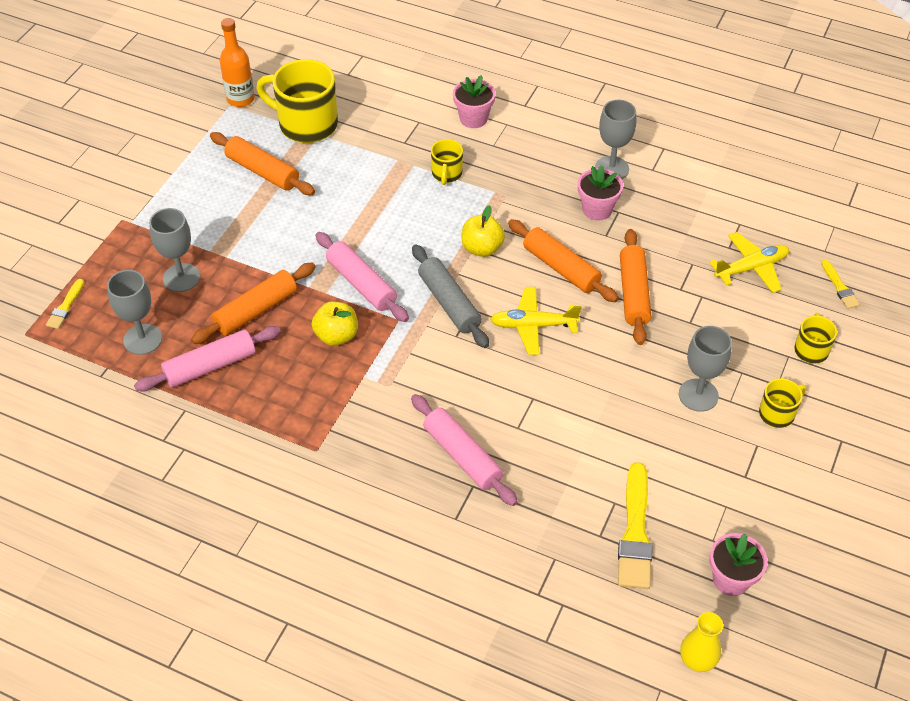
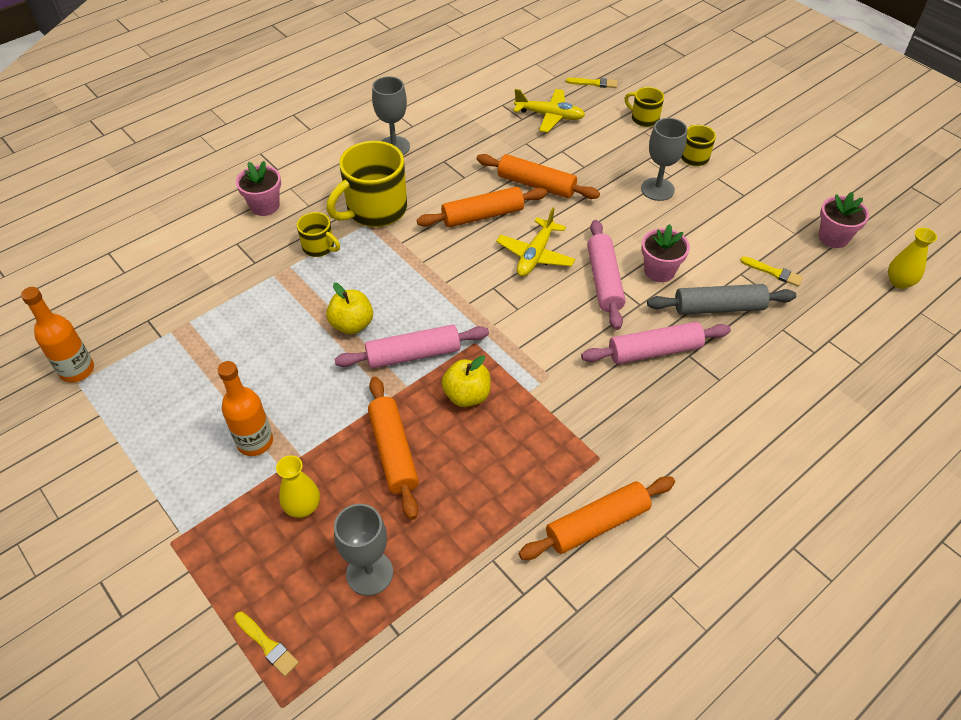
camera: 65 degrees left, 0 degrees up
pink rolling pin [134,326,281,392] -> pink rolling pin moved to [587,220,625,330]
grey goblet [149,208,200,292] -> yellow vase [276,455,320,518]
orange rolling pin [210,132,315,195] -> orange rolling pin moved to [519,476,675,560]
yellow mug [256,59,338,143] -> yellow mug moved to [327,141,407,227]
grey rolling pin [412,244,489,348] -> grey rolling pin moved to [647,284,796,315]
yellow apple [461,205,505,257] -> yellow apple moved to [326,283,373,334]
pink flower pot [578,165,623,221] -> pink flower pot moved to [641,224,690,282]
yellow brush [618,462,653,589] -> yellow brush [740,256,803,287], size x0.52
yellow plane [709,232,789,293] -> yellow plane turned 105 degrees clockwise [514,89,585,133]
none -> orange bottle [217,361,273,456]

